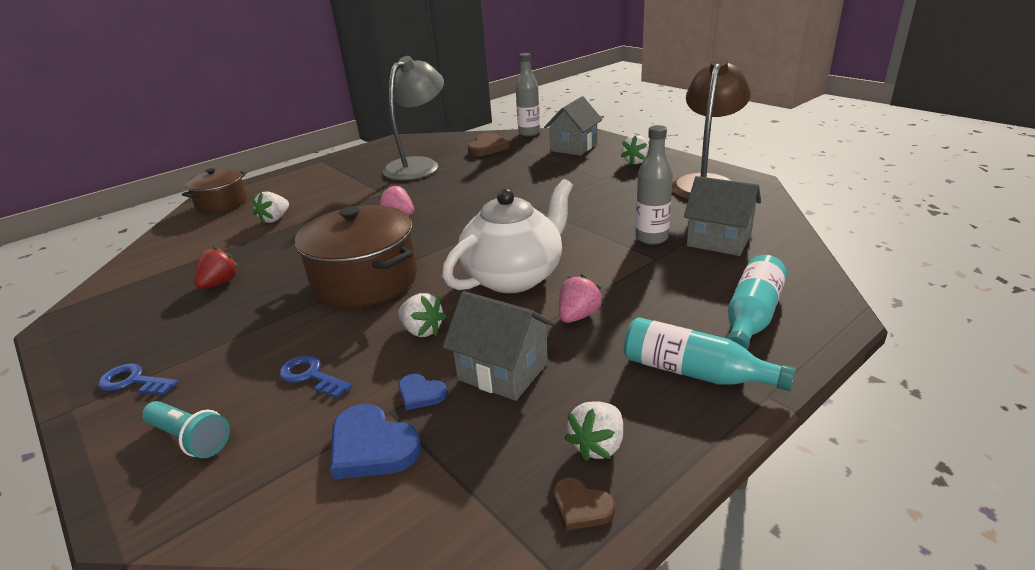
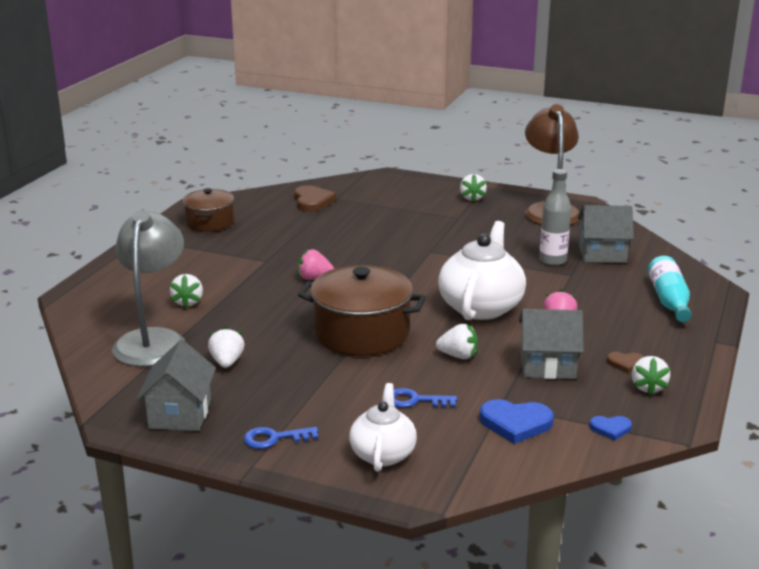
camera: 30 degrees left, 5 degrees down
turquoise flashlight [142,401,230,458] -> white teapot [349,383,417,472]
brown pot [182,168,247,214] -> brown pot moved to [183,188,234,232]
red strawberry [194,247,239,289] -> white strawberry [208,326,244,368]
grey lamp [383,56,444,180] -> grey lamp moved to [112,210,185,367]
blue heart [398,374,447,410] -> blue heart moved to [589,416,632,441]
grey bottle [515,53,540,136] -> none
grey house [544,96,603,156] -> grey house moved to [136,340,216,431]
brown heart [553,477,615,530] -> brown heart moved to [607,352,644,373]
turquoise bottle [624,317,796,391] -> none

